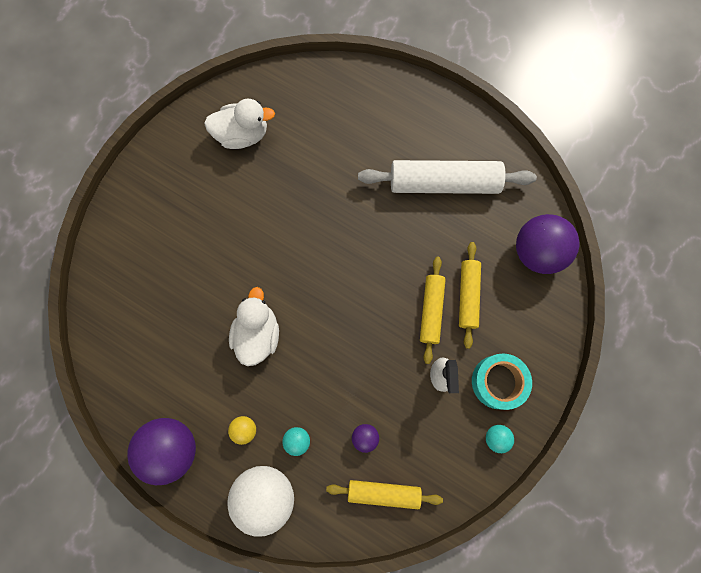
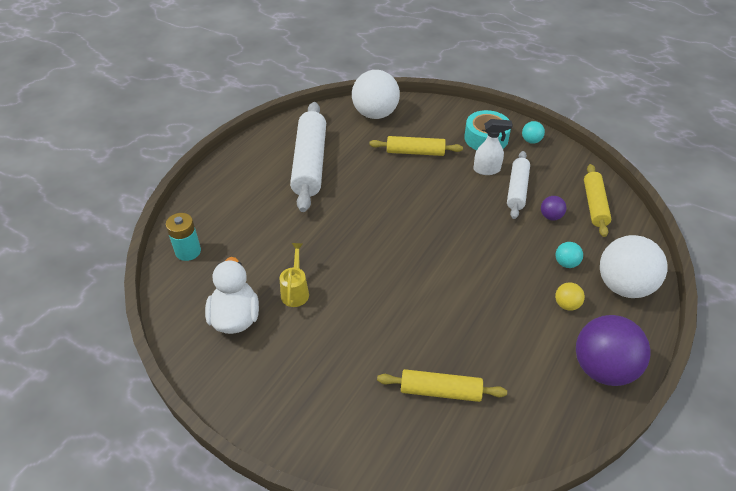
camera: 90 degrees left, 30 degrees down
white duck [229,287,279,366] -> none
yellow rolling pin [420,257,446,364] -> yellow rolling pin moved to [377,369,507,402]
purple ball [516,214,580,274] -> white ball [352,70,400,119]
none -> turquoise battery [165,213,201,261]
none -> yellow watering can [280,243,309,307]
none -> white rolling pin [507,151,530,219]

